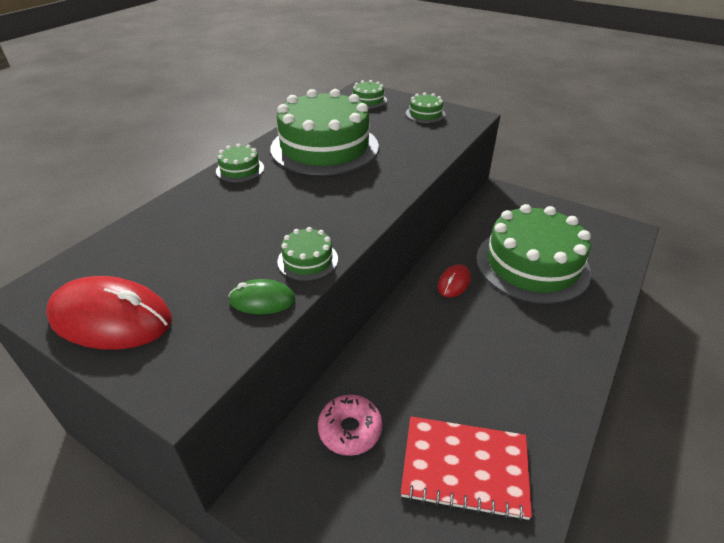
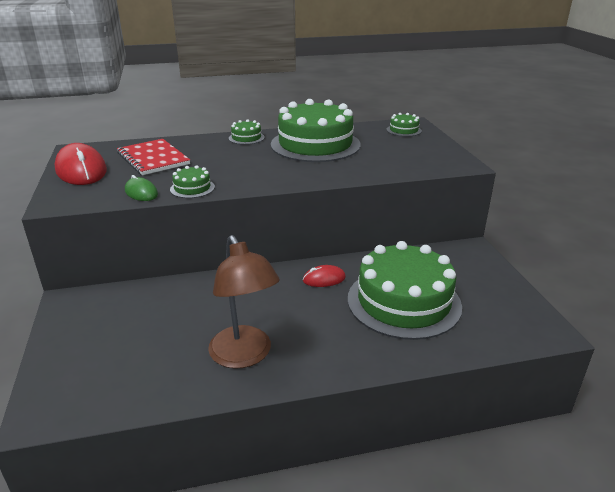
camera: 45 degrees right, 10 degrees down
pink donut [318,395,382,456] -> none
red notebook [401,416,532,521] -> red notebook moved to [117,139,190,175]
green cake [406,92,446,123] -> none
none -> brown lamp [208,235,280,369]

